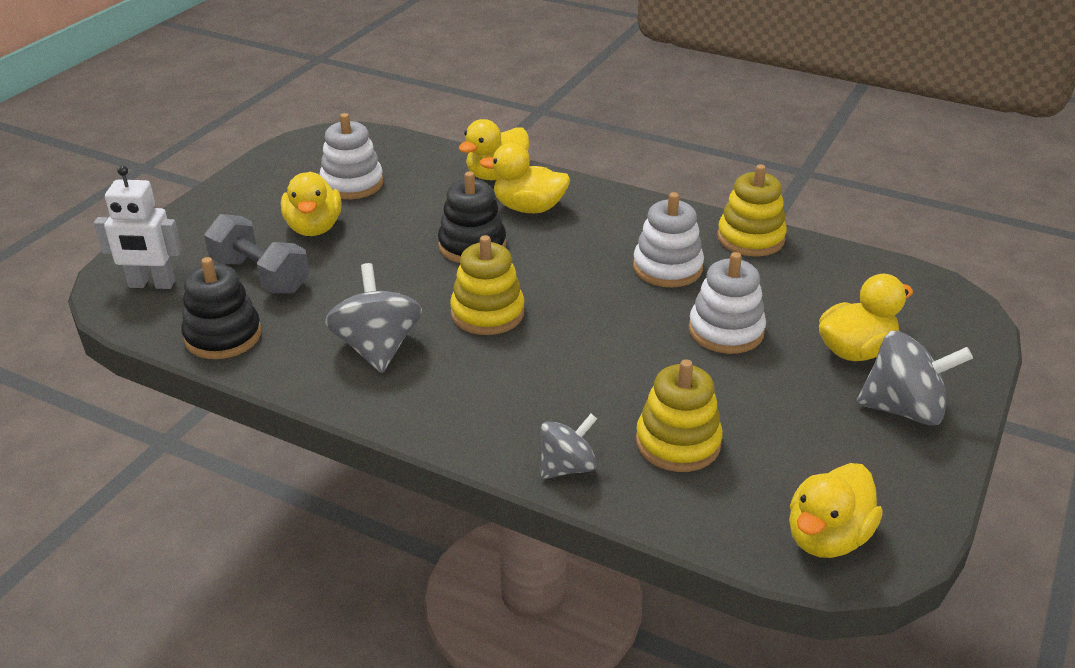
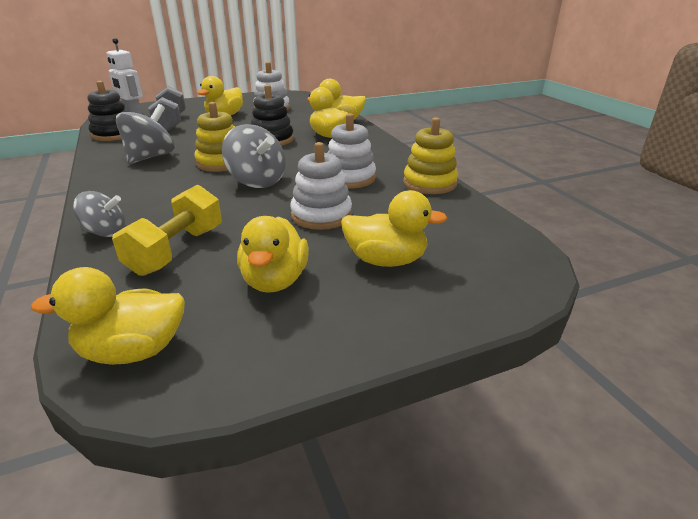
camera: 40 degrees right, 5 degrees down
yellow stacking toy [636,359,723,472] -> yellow dumbbell [112,184,222,276]
grey spinning top [856,331,973,425] -> grey spinning top moved to [222,124,286,188]
none -> yellow duck [237,216,309,293]

